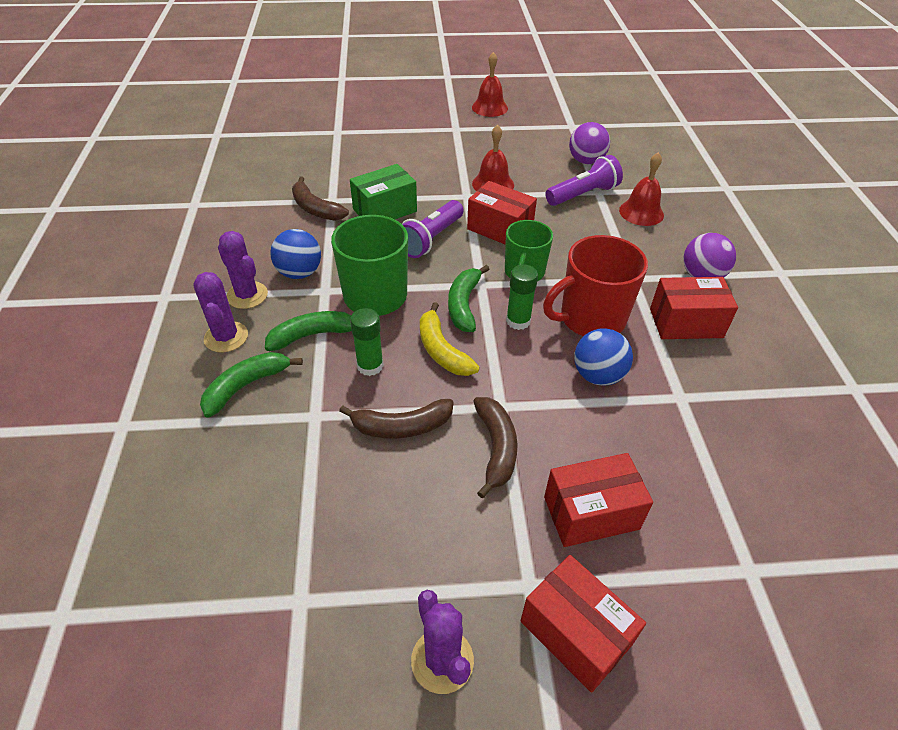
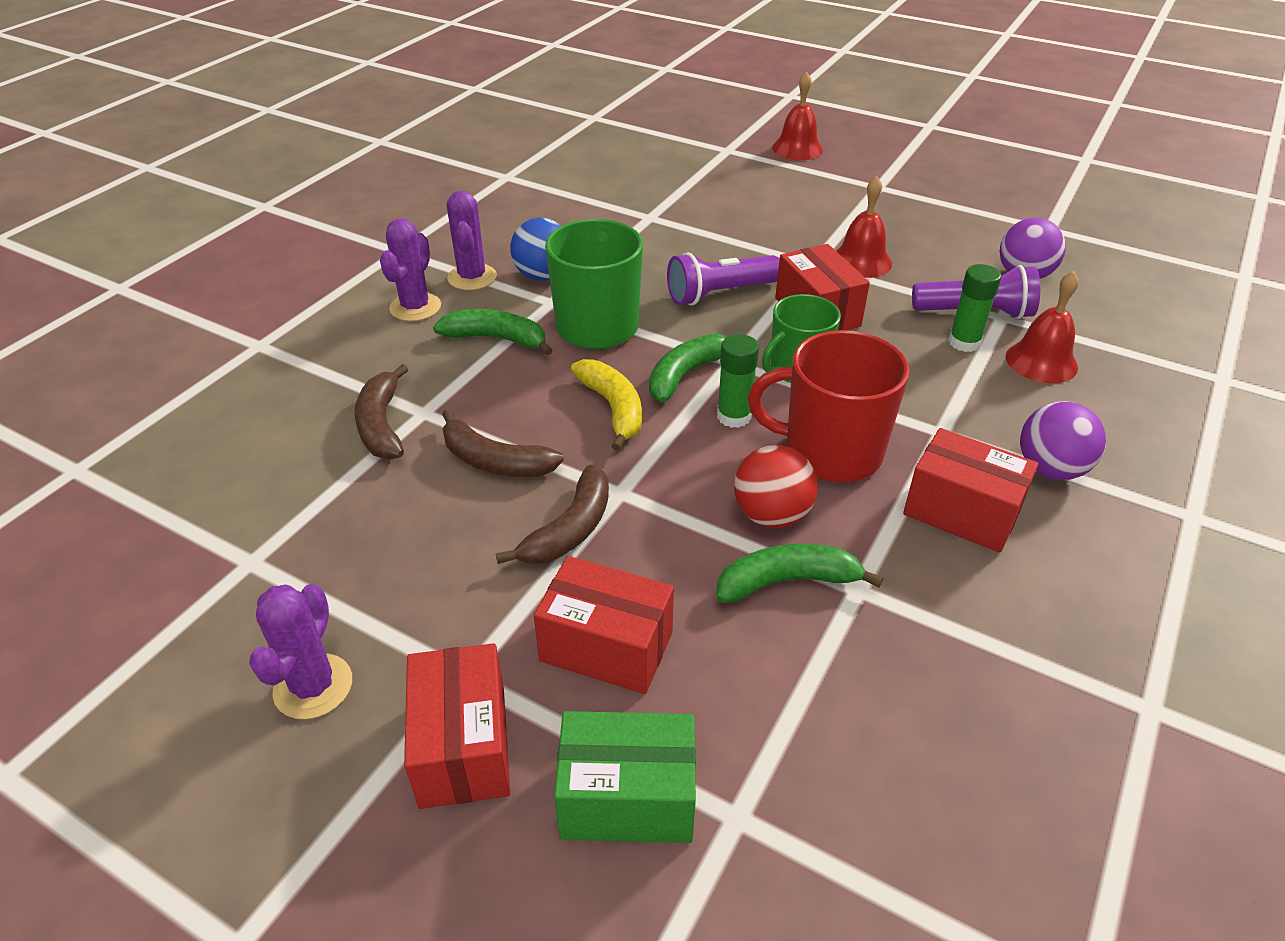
camera: 35 degrees right, 5 degrees down
green banana [200,352,303,418] -> green banana moved to [717,544,883,603]
brown banana [292,176,349,221] -> brown banana moved to [354,364,408,459]
green box [350,164,417,219] -> green box moved to [554,711,696,843]
green glue stick [350,308,384,376] -> green glue stick moved to [948,264,1001,352]
yellow banana [420,302,480,376] -> yellow banana turned 150 degrees clockwise [571,359,642,451]
red bell [472,52,508,117] -> red bell moved to [772,72,823,160]
blue ball [574,328,633,386] -> red ball [734,445,818,528]

